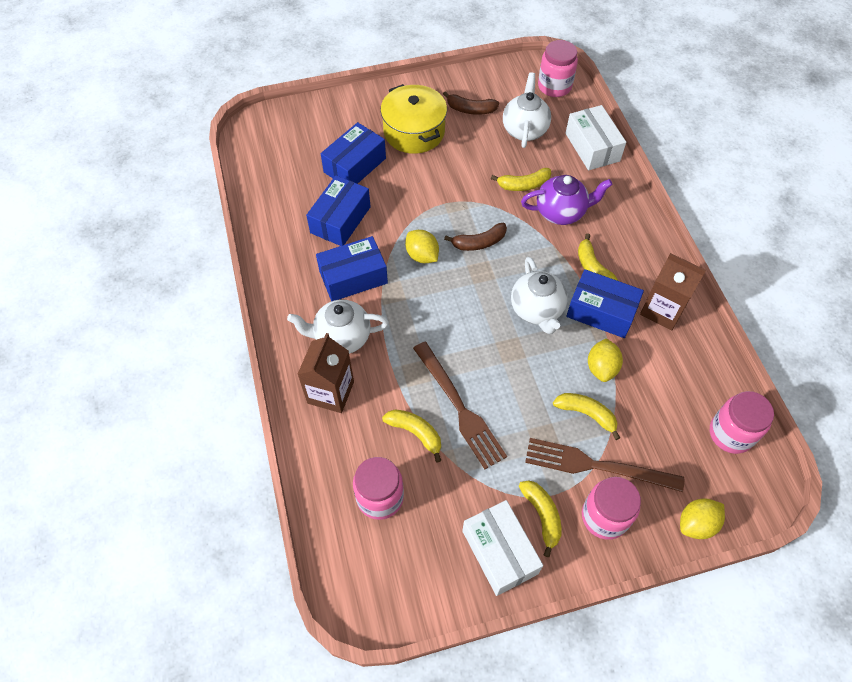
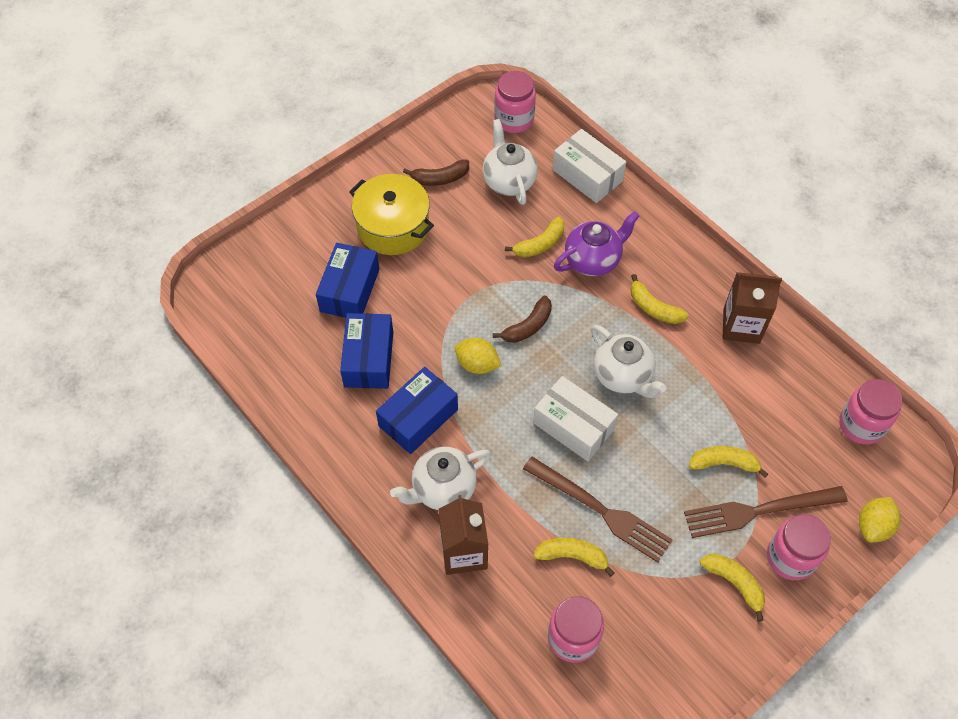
camera: 25 degrees left, 0 degrees up
white box [462,500,543,596] -> white box moved to [533,376,618,461]
blue box [566,269,644,338] -> none
yellow lemon [588,338,623,382] -> none

